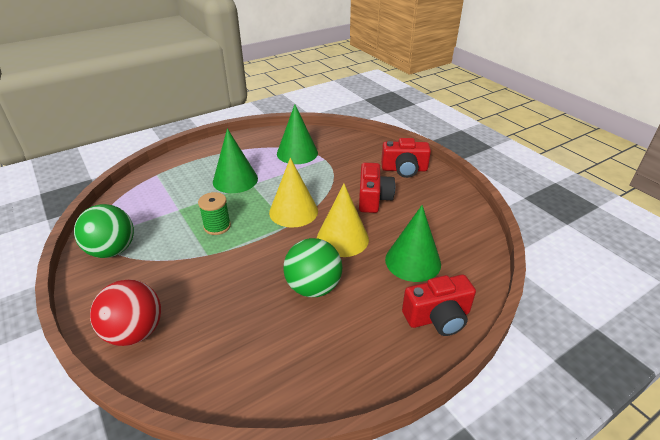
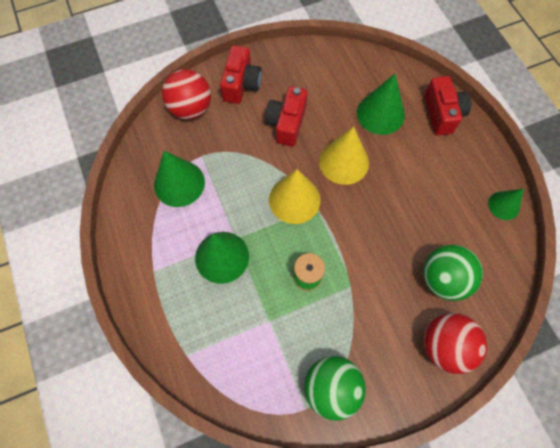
camera: 80 degrees left, 30 degrees up
green ball [283,238,343,297] -> green ball moved to [423,245,483,301]
red camera [359,162,395,213] -> red camera turned 90 degrees counterclockwise [265,86,308,147]
none -> red ball [162,69,211,119]
none -> green cone [488,189,524,220]

